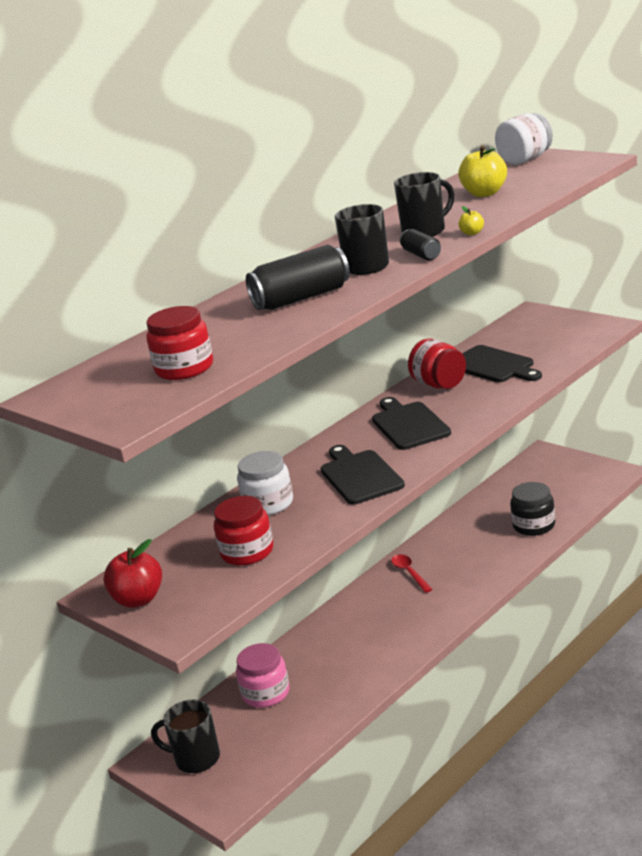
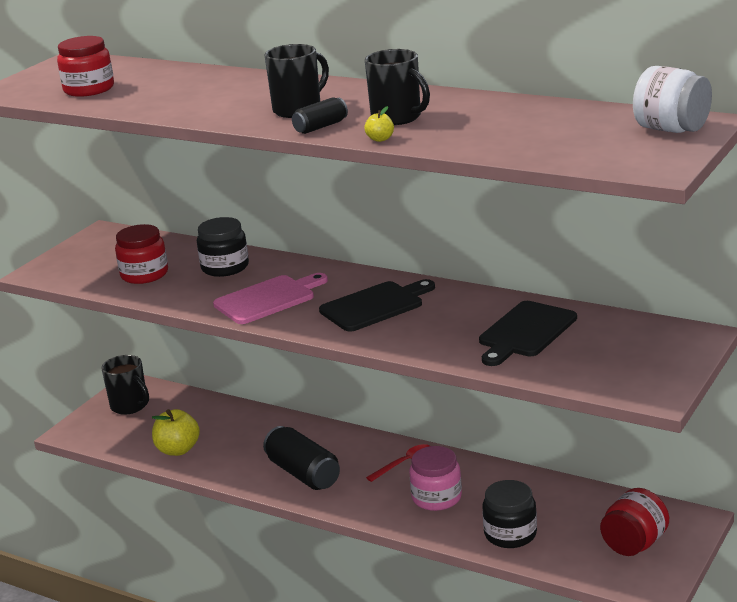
camera: 75 degrees right, 0 degrees up
red apple [103,539,162,608] -> none
black mug [151,700,220,773] -> black mug turned 135 degrees clockwise [101,355,149,415]
pink jar [236,643,289,708] -> pink jar moved to [409,446,462,511]
white jar [237,451,293,515] -> black jar [197,217,249,277]
black can [246,245,350,310] -> black can moved to [263,426,340,490]
black cutting board [321,445,405,505] -> pink cutting board [213,273,328,324]
red jar [408,338,466,389] -> red jar moved to [600,488,669,556]
yellow apple [458,145,507,197] -> yellow apple moved to [152,409,200,456]

